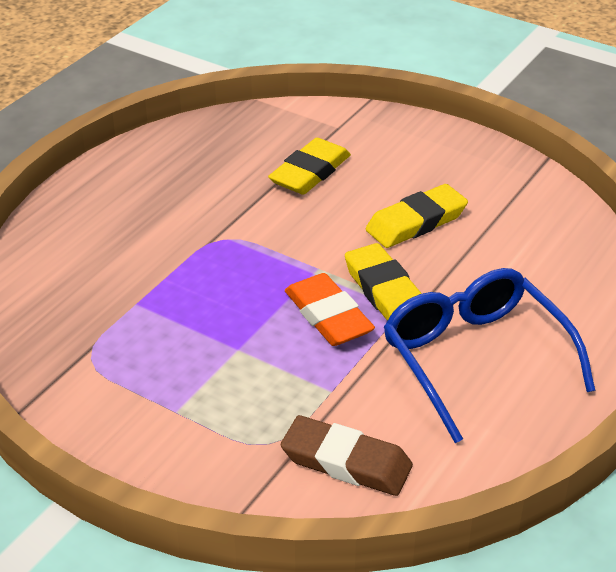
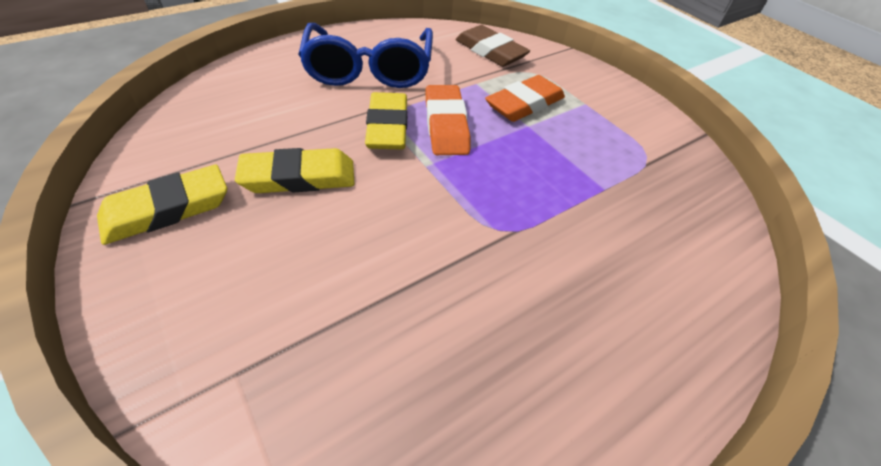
camera: 160 degrees left, 10 degrees up
yellow eraser [268,138,351,195] -> yellow eraser moved to [97,165,227,245]
none -> orange eraser [485,75,565,122]

